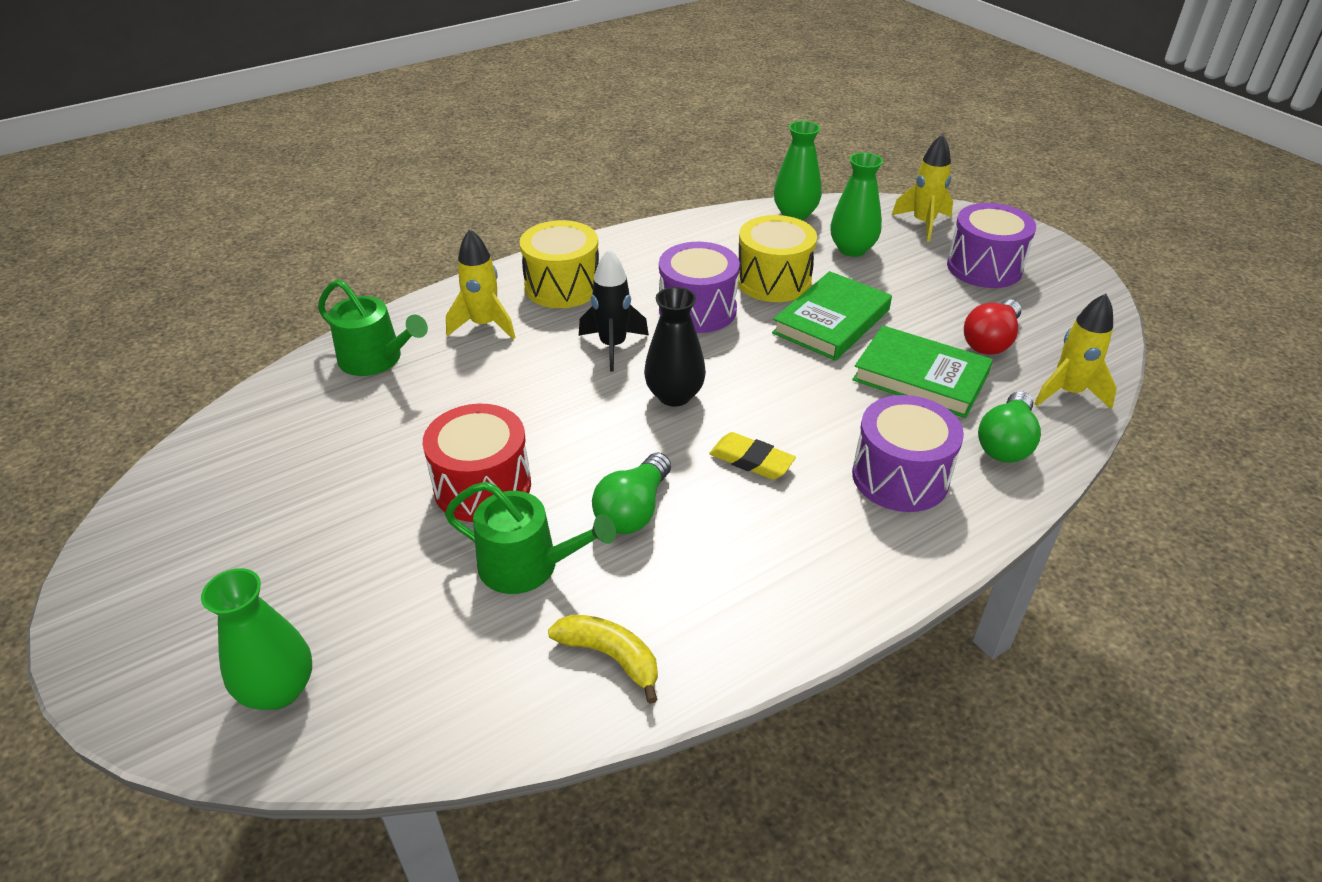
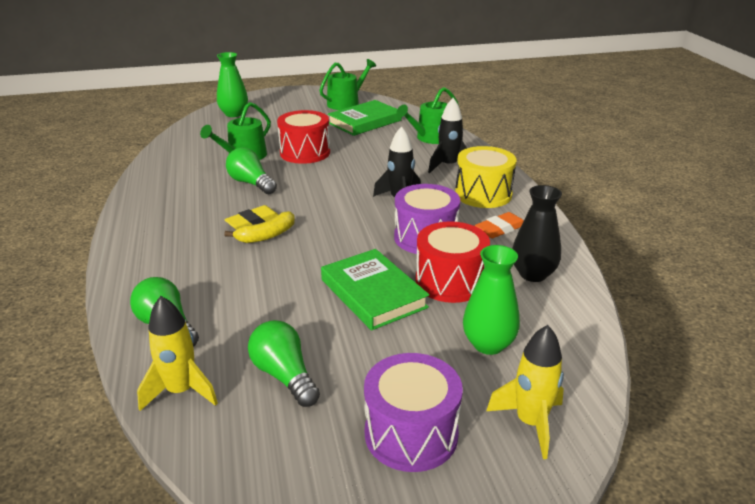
camera: 110 degrees right, 10 degrees down
yellow rocket [446,229,516,339] -> black rocket [428,98,467,173]
yellow banana [548,615,658,704] -> yellow banana moved to [224,211,295,243]
black vase [644,287,706,407] -> black vase moved to [512,185,562,282]
yellow drum [738,215,817,302] -> red drum [416,222,490,303]
green vase [774,121,822,220] -> none
green book [852,325,993,418] -> green book moved to [328,100,402,136]
purple drum [852,395,964,512] -> none
red light bulb [964,299,1022,355] -> green light bulb [248,320,320,407]
none -> green watering can [320,59,376,110]
none -> orange eraser [475,212,524,238]

